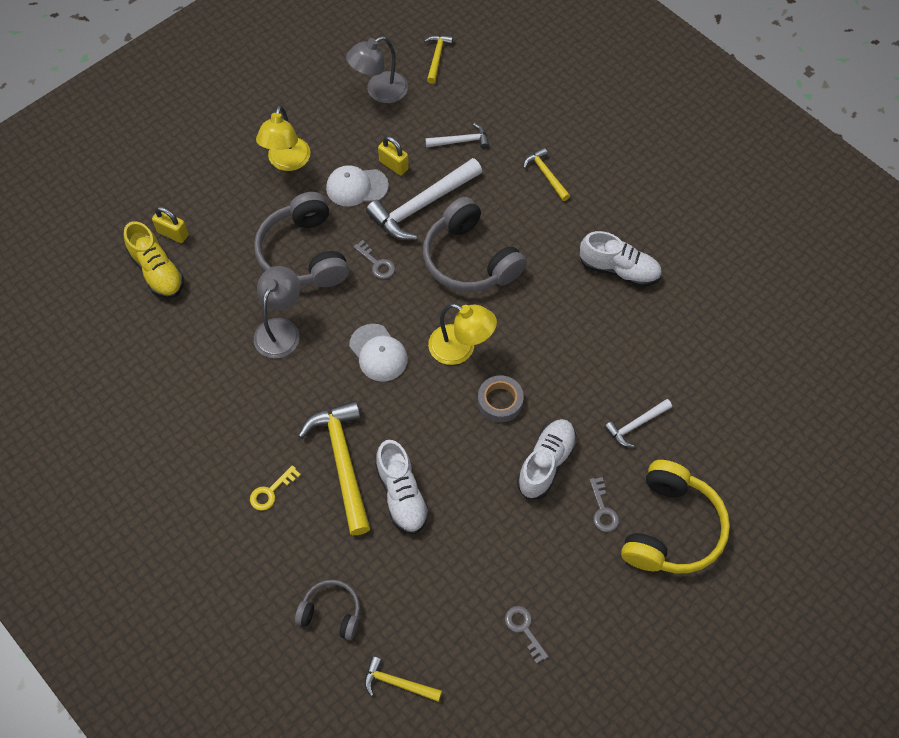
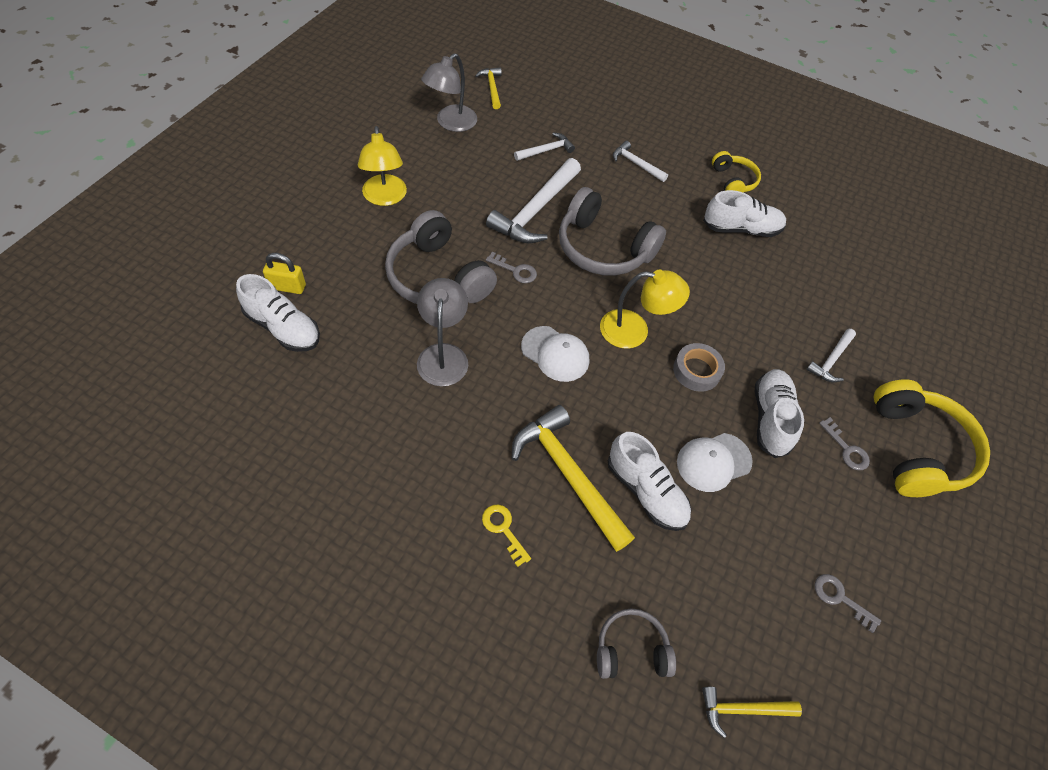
camera: 25 degrees left, 5 degrees down
yellow shoe [124,221,184,299] -> white shoe [236,274,320,352]
yellow key [250,465,301,511] -> yellow key turned 120 degrees clockwise [482,505,531,567]
white cap [326,165,389,206] -> white cap moved to [677,433,753,492]
yellow padlock [378,136,409,175] -> none
yellow hammer [523,148,570,201] -> white hammer [613,141,668,182]
none -> yellow headphones [712,151,761,193]

